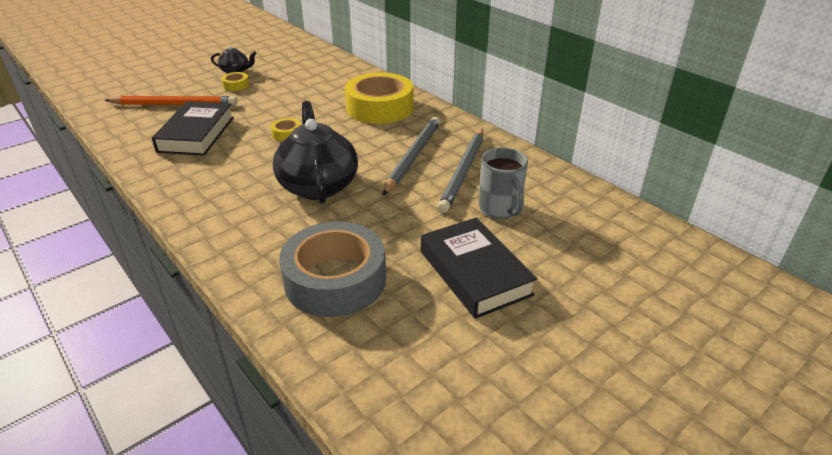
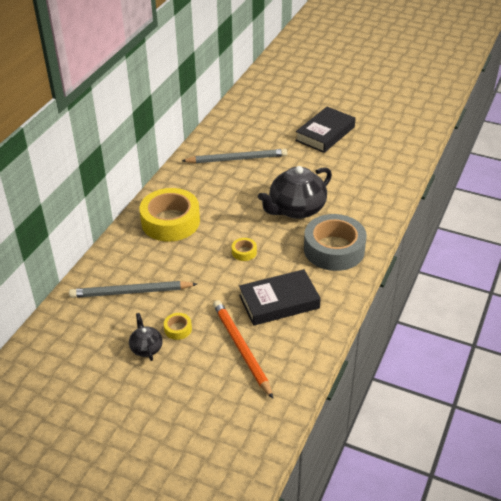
camera: 115 degrees left, 5 degrees up
grey tape [279,222,386,317] -> grey tape moved to [304,214,367,271]
grey pencil [383,117,440,195] -> grey pencil moved to [69,281,197,298]
grey mug [479,148,528,219] -> none

